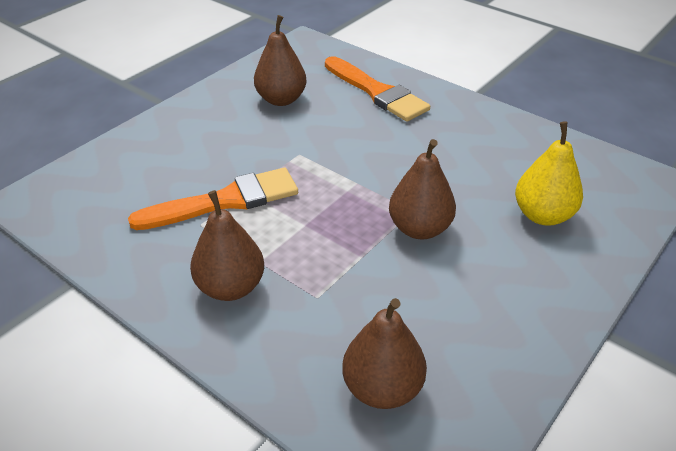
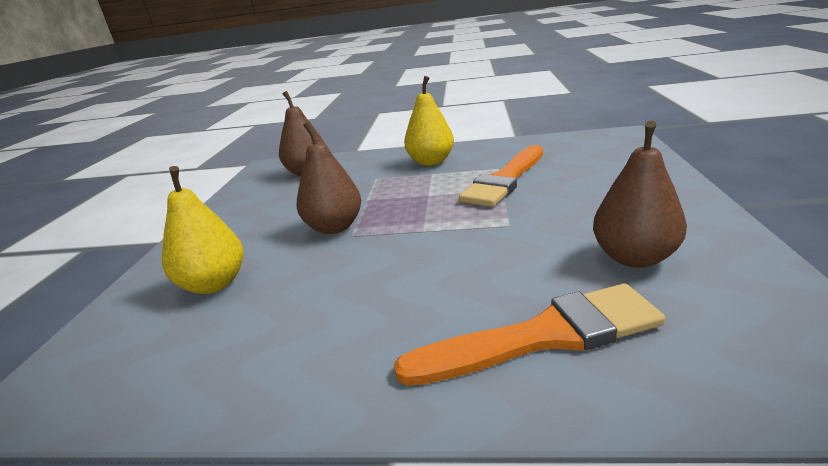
camera: 150 degrees right, 15 degrees down
brown pear [190,190,264,301] -> yellow pear [404,76,454,166]
orange brush [325,56,430,122] -> orange brush turned 150 degrees clockwise [394,283,665,386]

